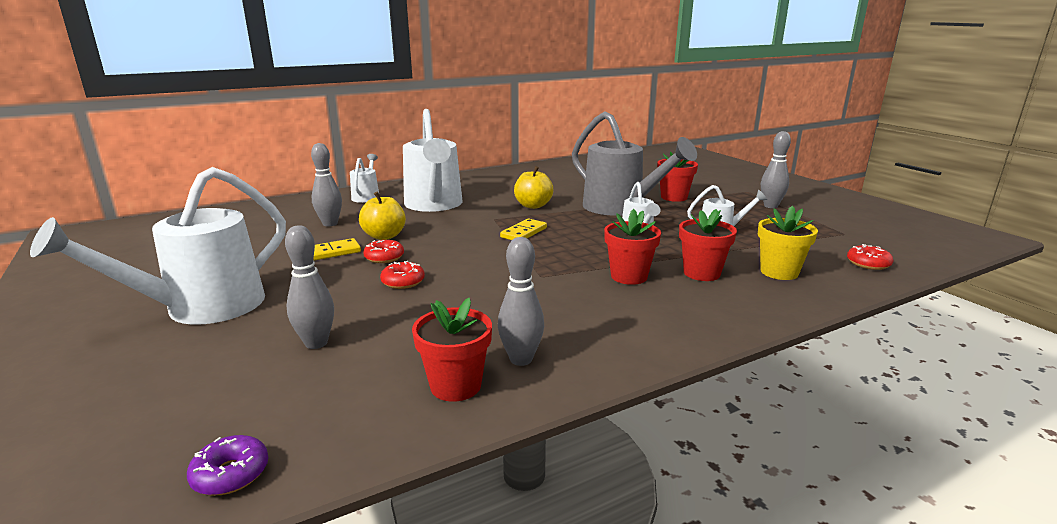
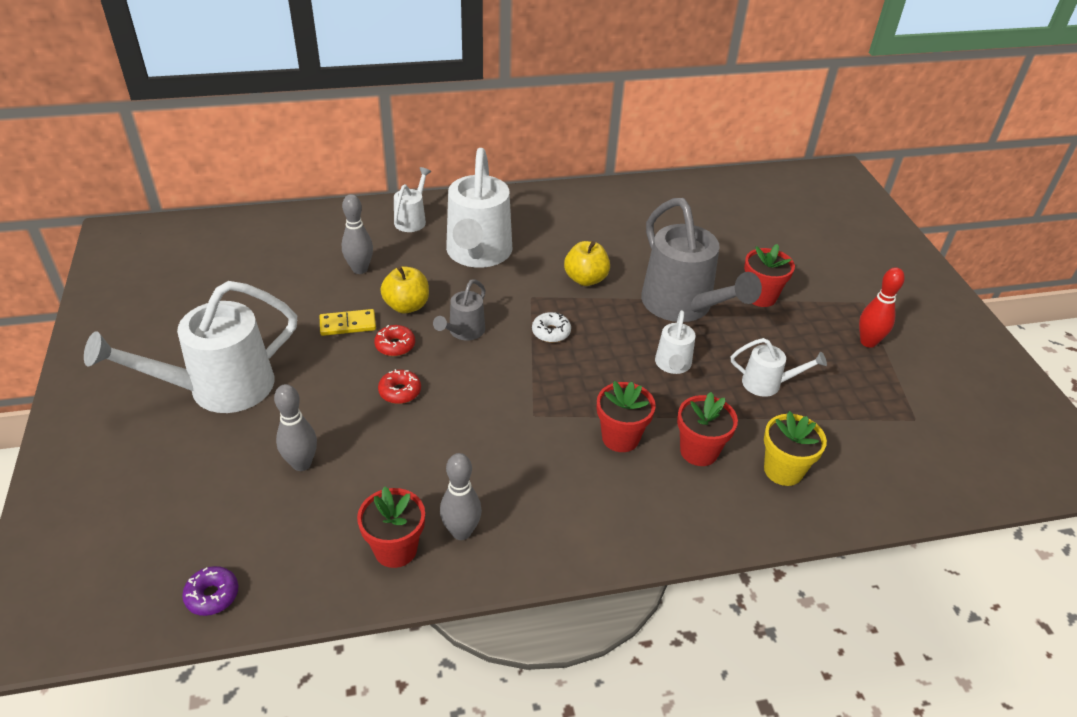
camera: 15 degrees right, 20 degrees up
yellow domino [500,219,547,240] -> white donut [532,312,571,343]
grey bowling pin [761,131,791,208] -> red bowling pin [859,267,905,348]
red donut [847,244,893,270] -> none
none -> grey watering can [433,279,486,341]

